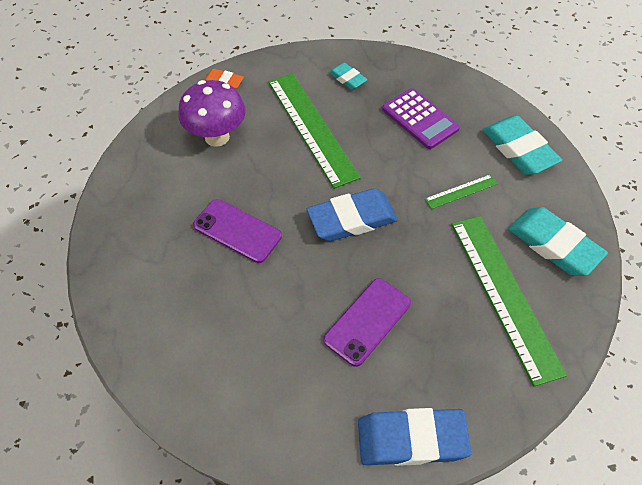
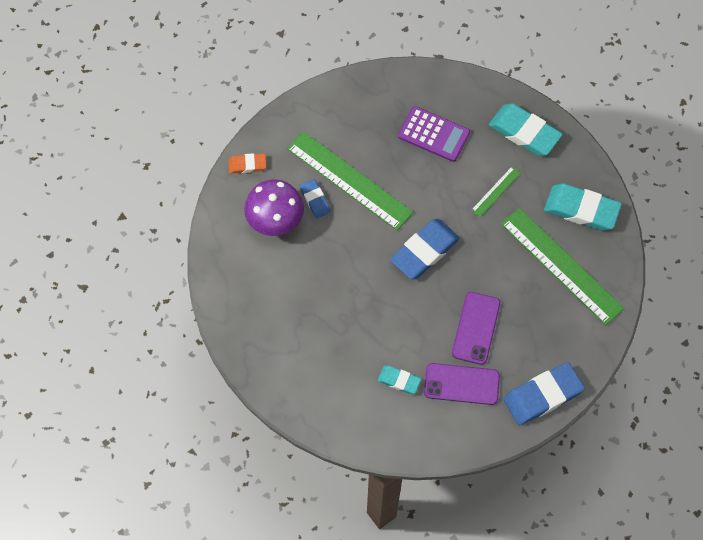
camera: 25 degrees left, 10 degrees up
purple phone [193,199,282,263] -> purple phone moved to [424,363,500,405]
turquoise eraser [329,63,368,90] -> turquoise eraser moved to [378,366,421,394]
none -> blue eraser [300,179,331,218]

